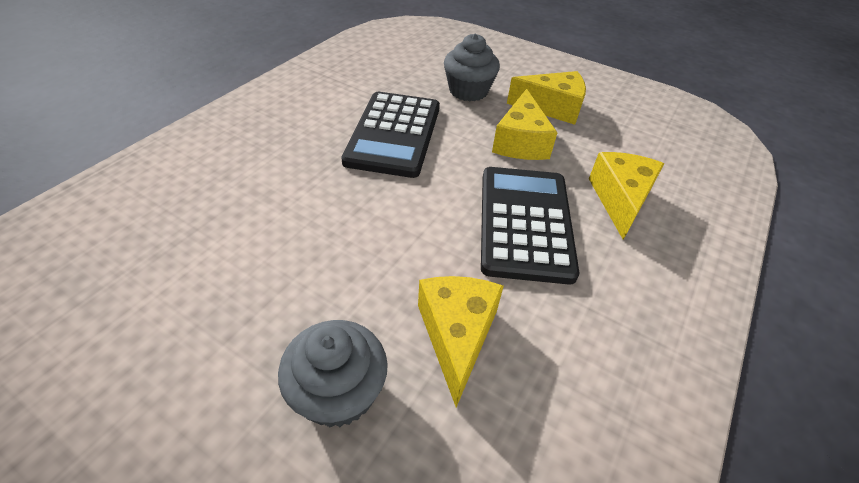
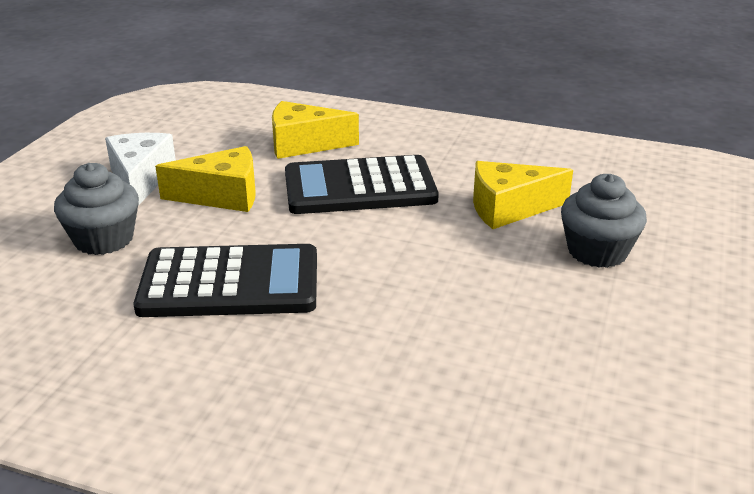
camera: 100 degrees left, 15 degrees down
yellow cheese [507,71,586,125] -> white cheese [105,133,176,205]

